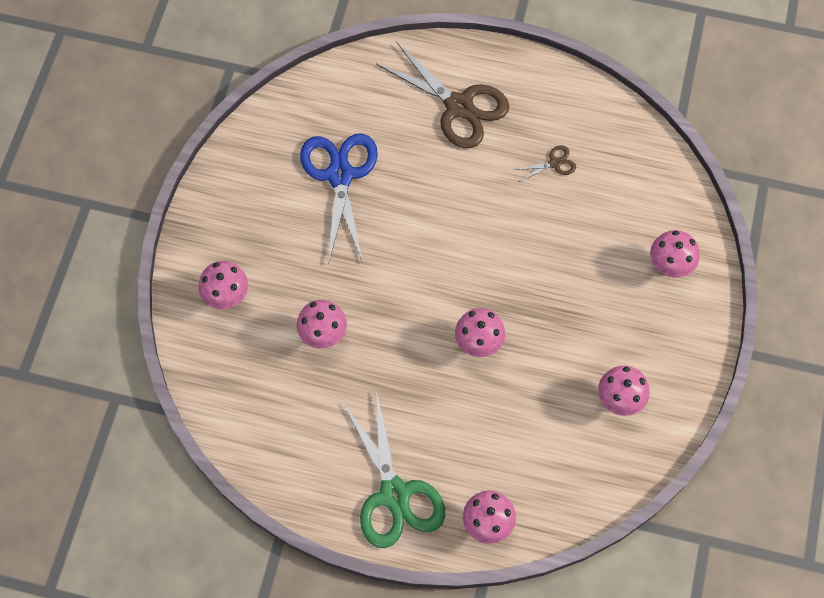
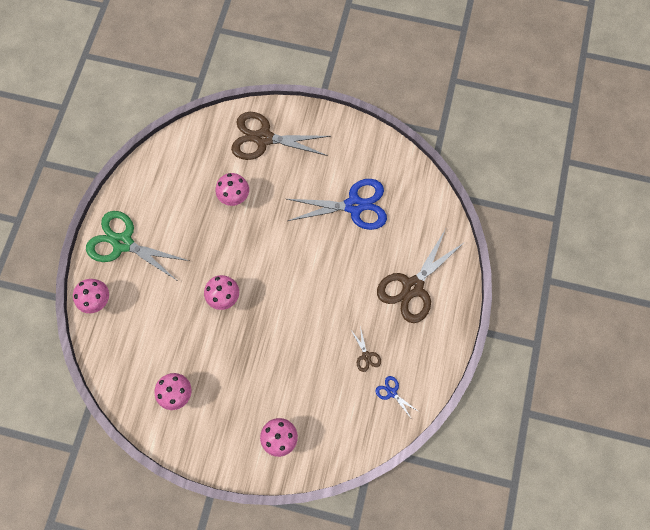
camera: 90 degrees right, 5 degrees up
pink mushroom [198,261,248,309] -> brown scissors [231,112,331,160]
green scissors [343,391,445,548] -> green scissors turned 45 degrees clockwise [86,211,189,280]
none -> blue scissors [375,376,418,418]

